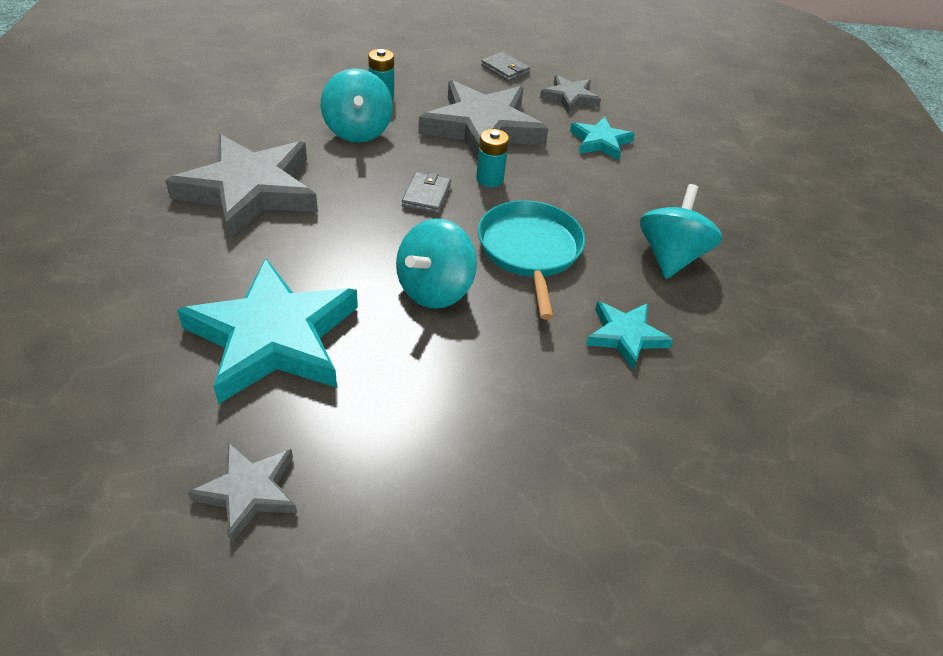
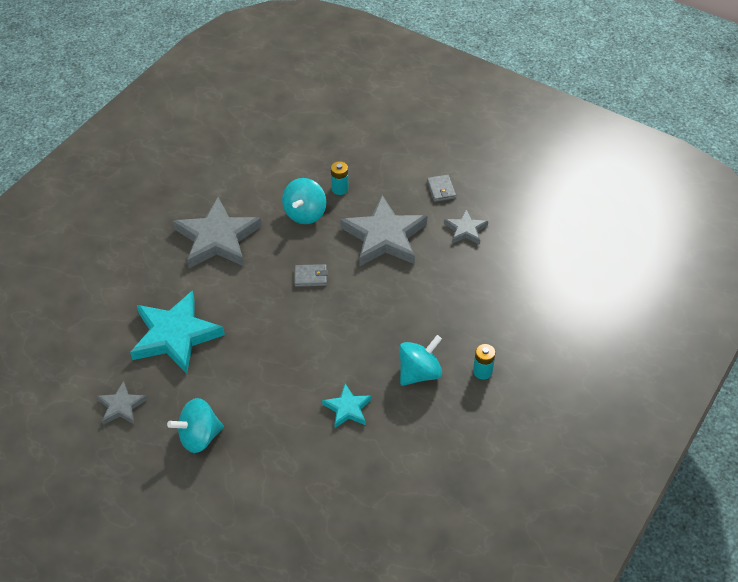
camera: 35 degrees right, 5 degrees up
turquoise spinning top [396,218,477,309] -> turquoise spinning top moved to [167,398,224,453]
grey wallet [402,172,451,214] -> grey wallet turned 45 degrees clockwise [295,264,328,287]
turquoise battery [476,129,509,187] -> turquoise battery moved to [473,344,496,379]
turquoise pan [478,200,585,319] -> none
turquoise star [570,116,635,160] -> none

